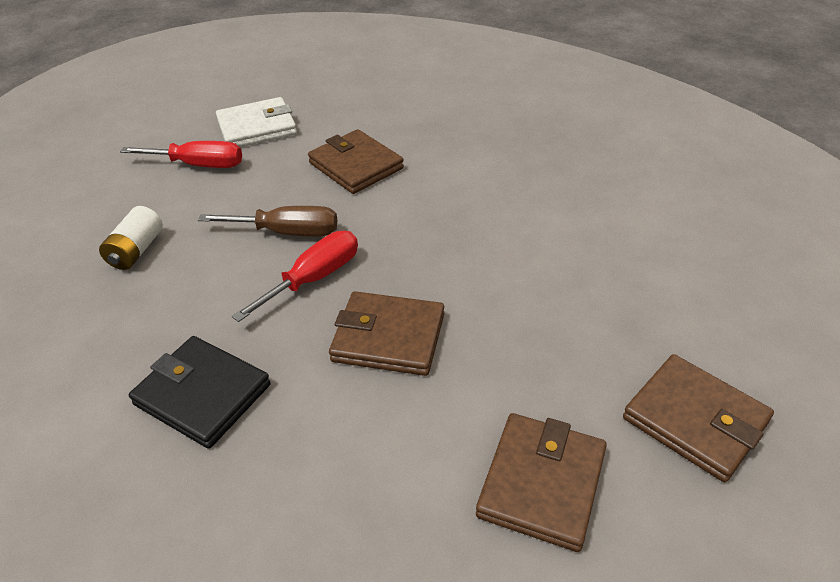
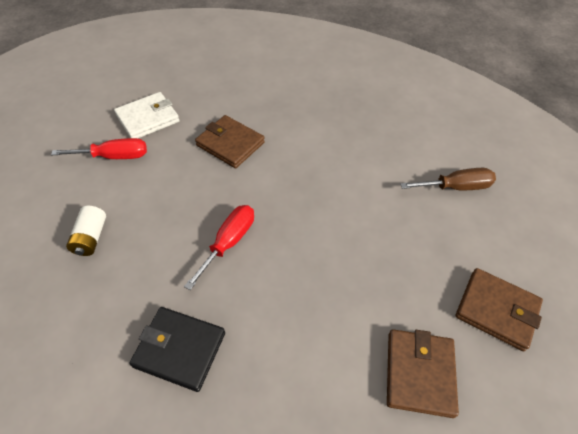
camera: 15 degrees left, 10 degrees up
brown screwdriver [198,206,337,237] -> brown screwdriver moved to [400,168,496,190]
brown wallet [329,291,444,376] -> none

